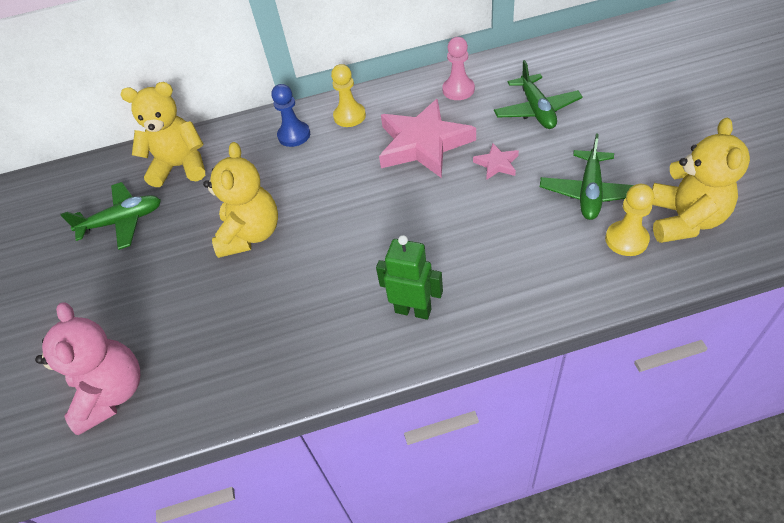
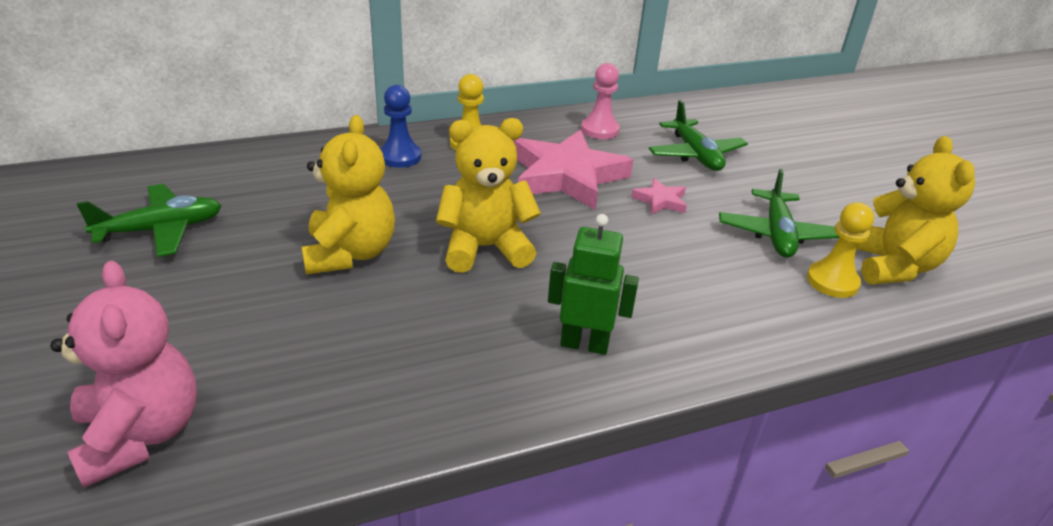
camera: 15 degrees left, 15 degrees down
yellow teddy bear [121,82,205,187] -> yellow teddy bear moved to [436,118,541,273]

